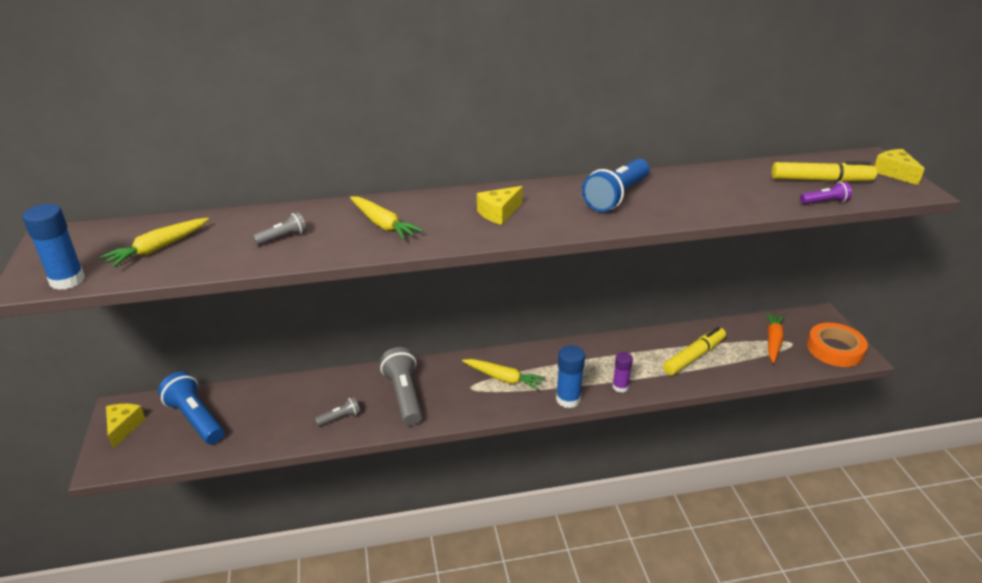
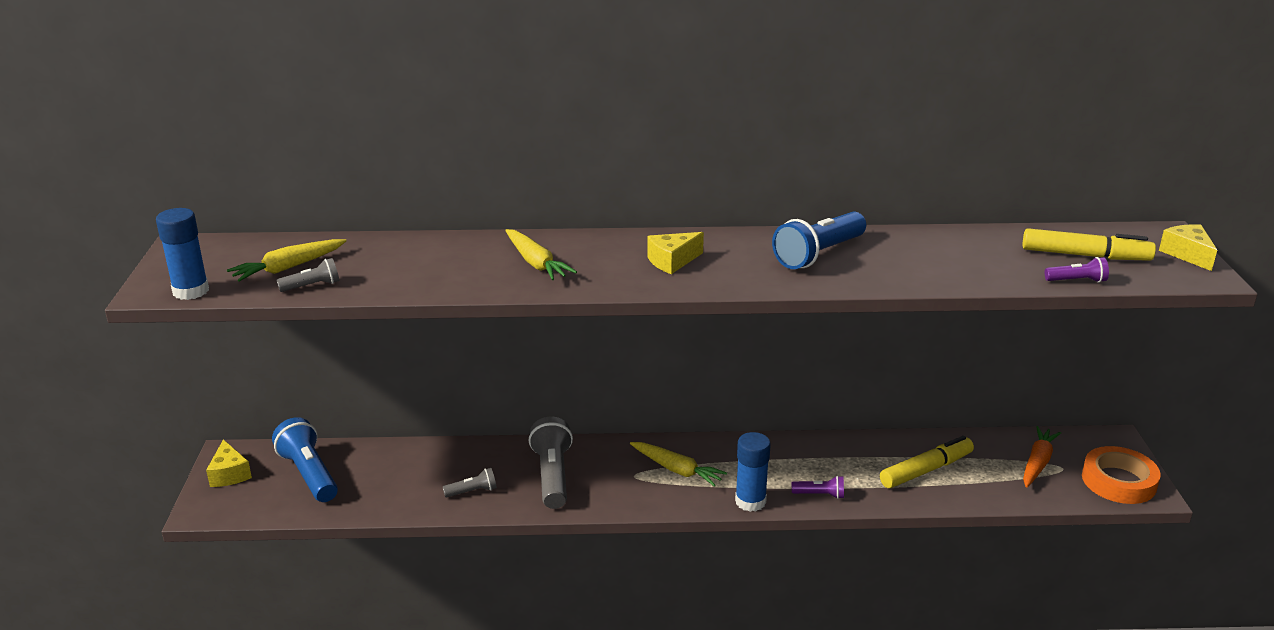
camera: 10 degrees right, 5 degrees down
yellow cheese [106,404,145,449] -> yellow cheese turned 150 degrees clockwise [206,439,252,487]
grey flashlight [253,212,307,245] -> grey flashlight moved to [276,258,339,292]
purple glue stick [612,352,633,393] -> purple flashlight [792,476,844,499]

